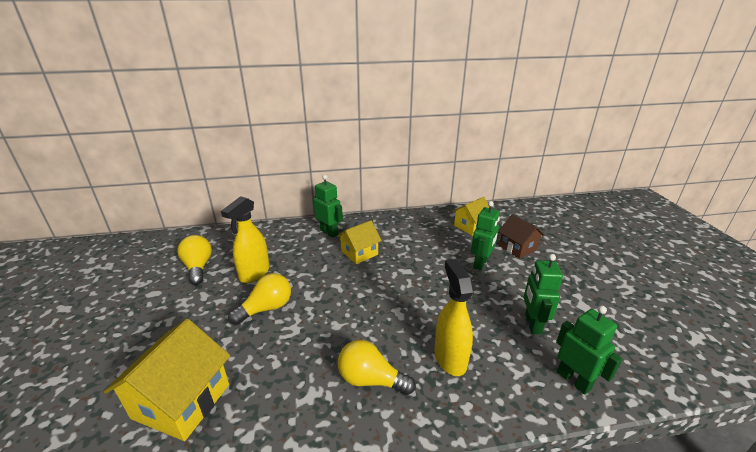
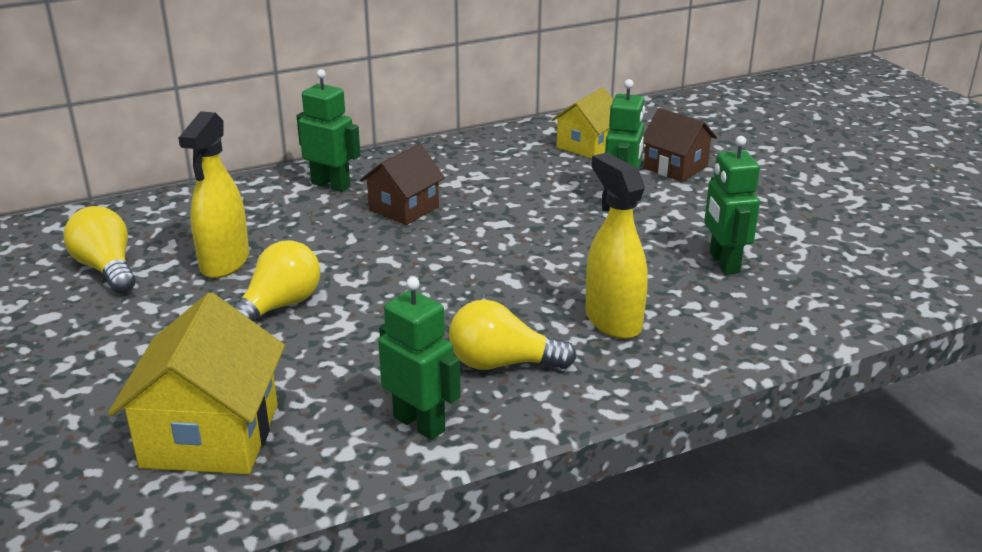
camera: 15 degrees left, 0 degrees up
yellow house [337,220,382,264] -> brown house [360,144,445,225]
green robot [556,306,622,395] -> green robot moved to [378,277,461,440]

